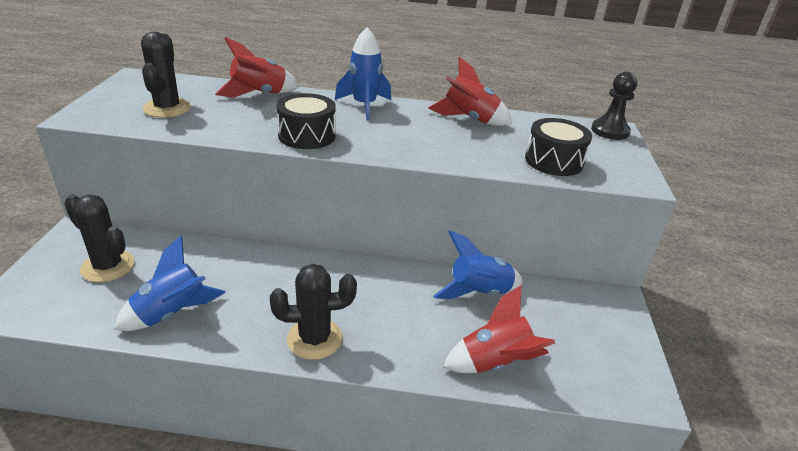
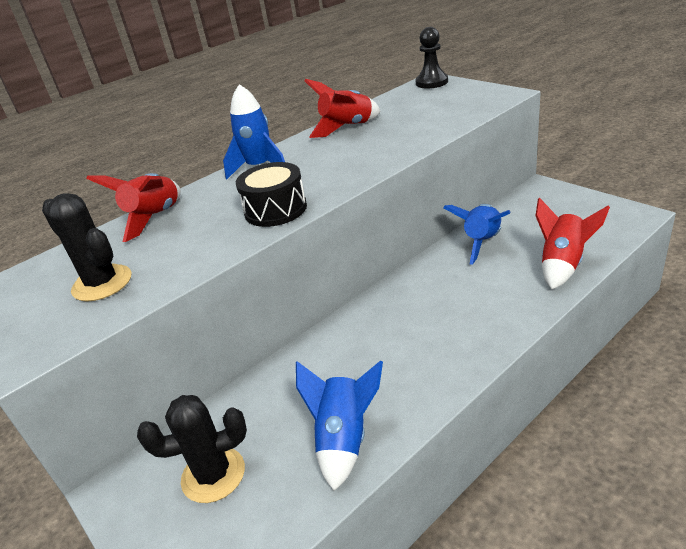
camera: 40 degrees left, 0 degrees up
black cactus [270,264,357,360] -> none
black drum [525,118,592,176] -> none

